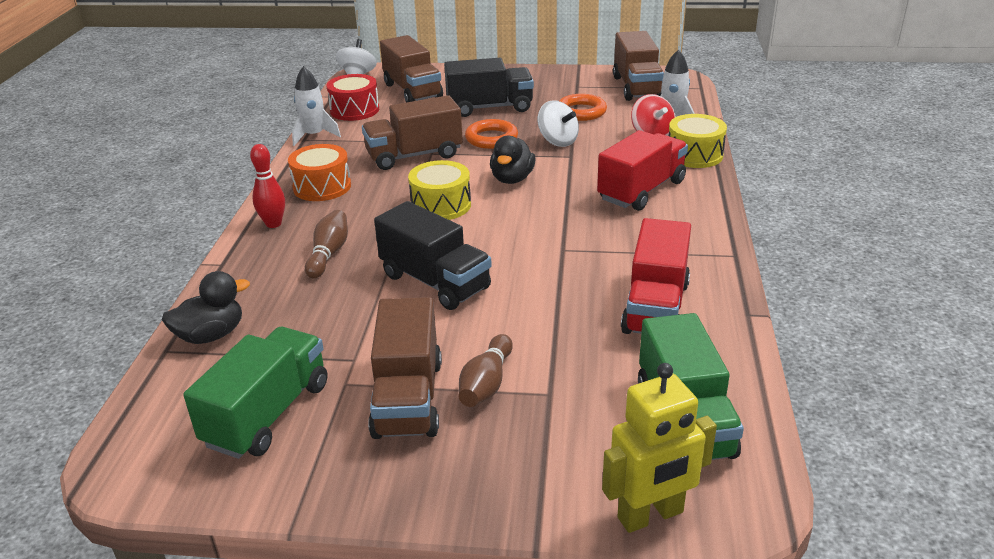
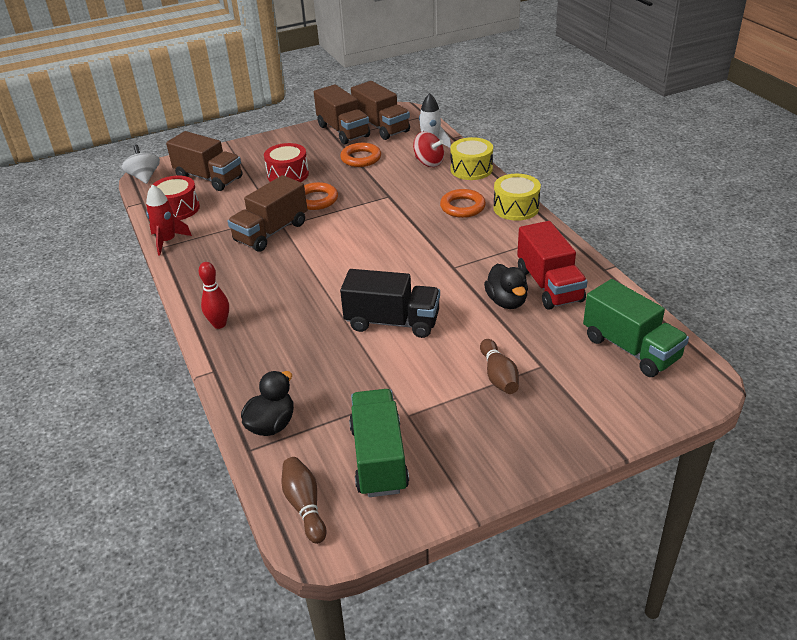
camera: 30 degrees left, 5 degrees up
orange drum [288,144,351,201] -> none
white rocket [292,66,341,146] -> red rocket [146,184,192,256]
brown bowling pin [305,210,348,279] -> brown bowling pin moved to [281,457,326,544]
brown truck [368,297,442,439] -> brown truck moved to [314,84,370,144]
yellow drum [408,160,471,220] -> yellow drum moved to [493,174,541,221]
black truck [444,58,534,117] -> red drum [264,143,309,182]
black duck [490,136,536,184] -> black duck moved to [484,264,528,309]
white spinning top [538,100,579,147] -> none
red truck [597,130,688,211] -> orange ring [440,189,486,218]
yellow robot [602,363,717,533] -> none

